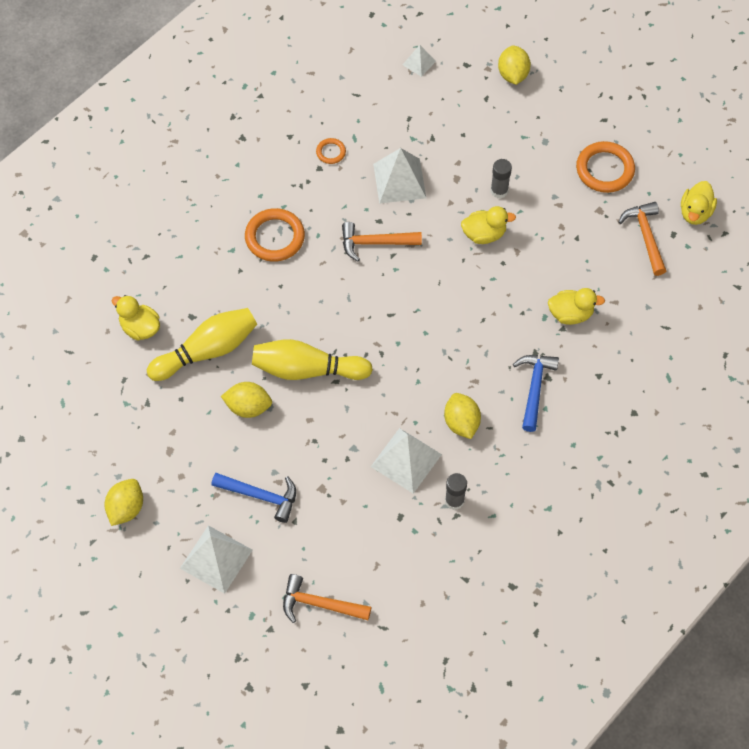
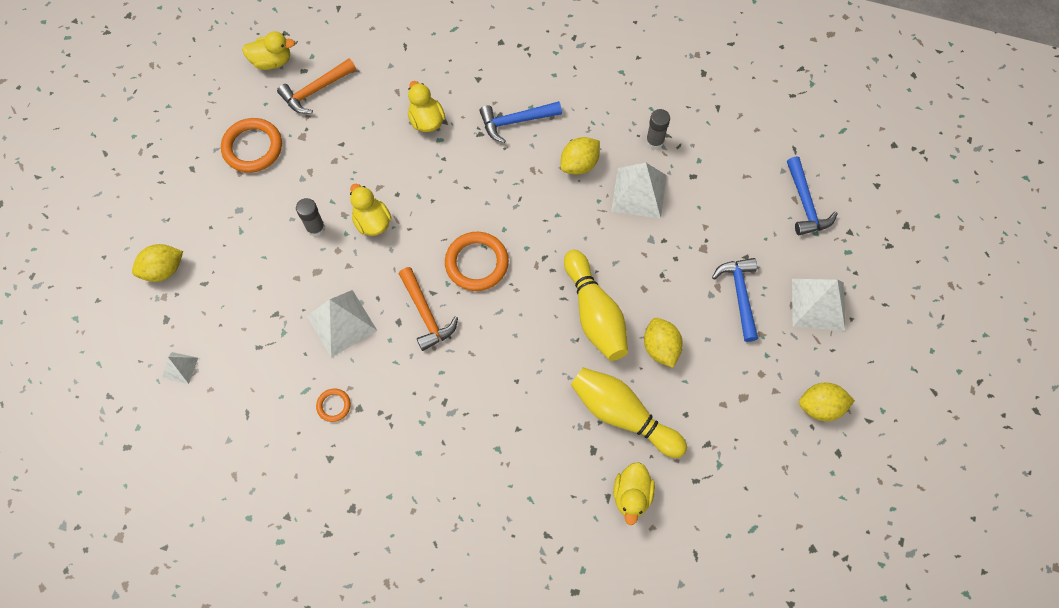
camera: 115 degrees left, 5 degrees up
orange ring [245,208,305,262] -> orange ring moved to [445,232,509,291]
orange hammer [283,574,371,623] -> blue hammer [787,156,838,235]

